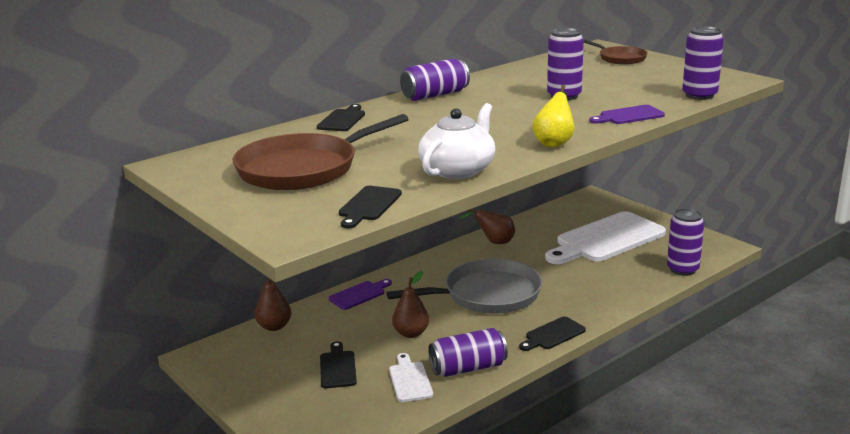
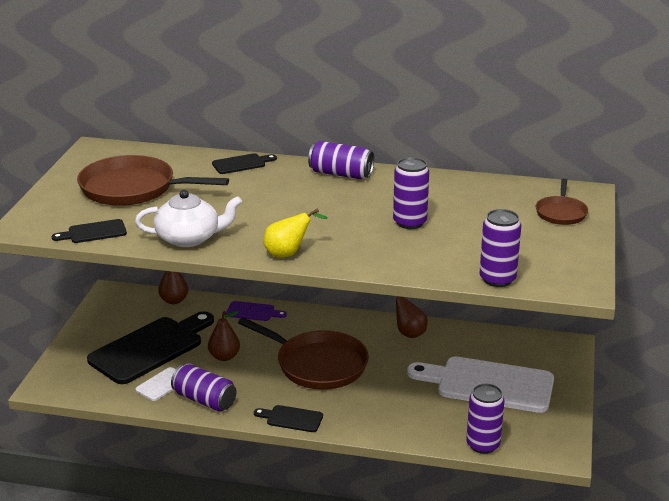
camera: 50 degrees right, 5 degrees up
black cutting board [320,341,357,388] -> black cutting board [87,311,214,384], size x2.19
grey pan [386,258,542,314] -> brown pan [238,317,369,390]
purple cutting board [589,105,665,124] -> none

